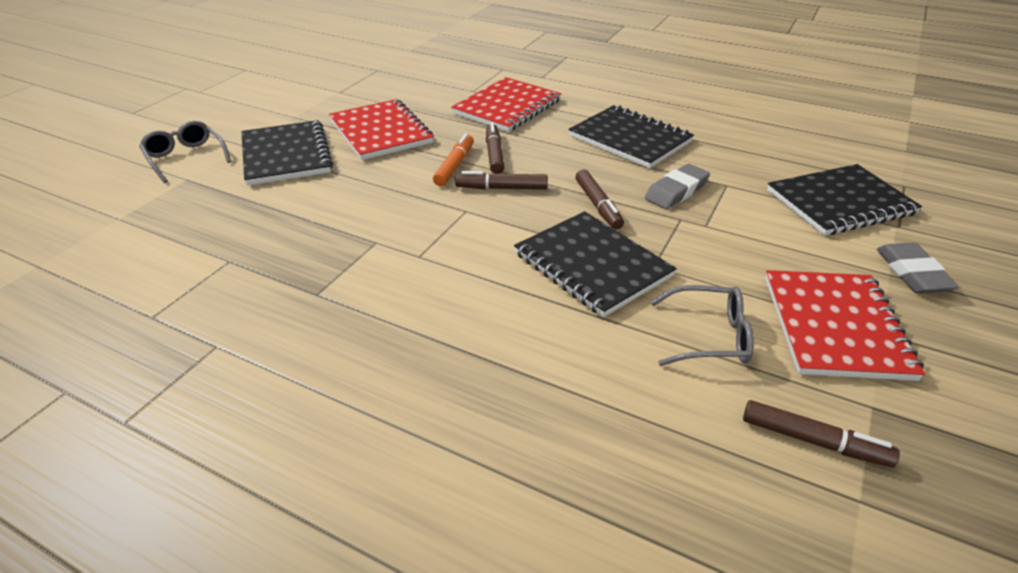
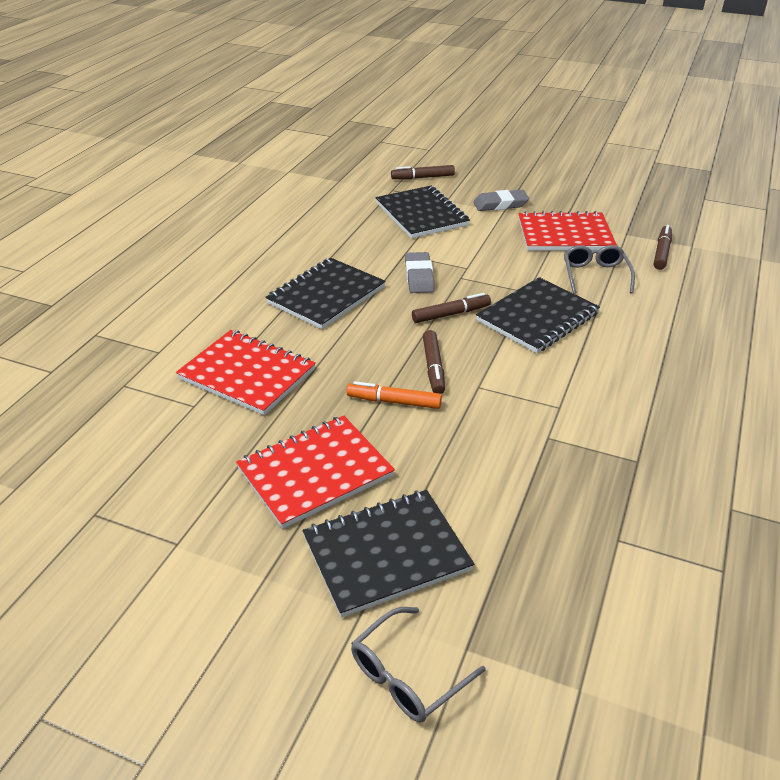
camera: 95 degrees left, 0 degrees up
brown marker [486,122,504,174] -> brown marker moved to [391,165,455,179]
grey eraser [645,164,710,209] -> grey eraser turned 45 degrees clockwise [405,252,435,293]

